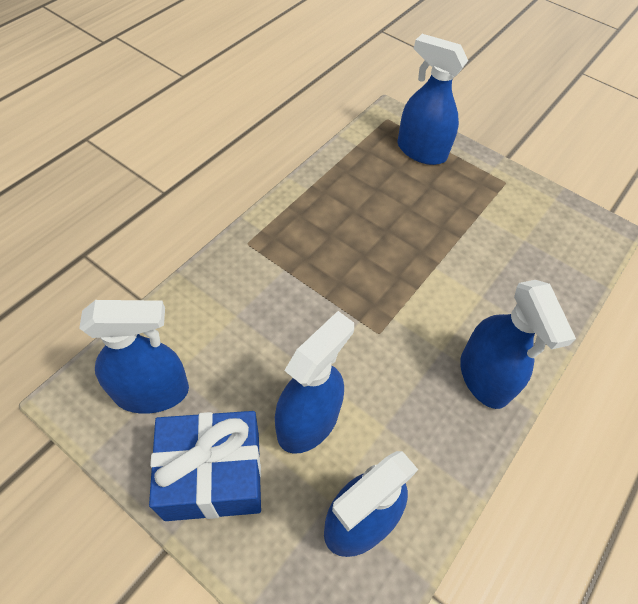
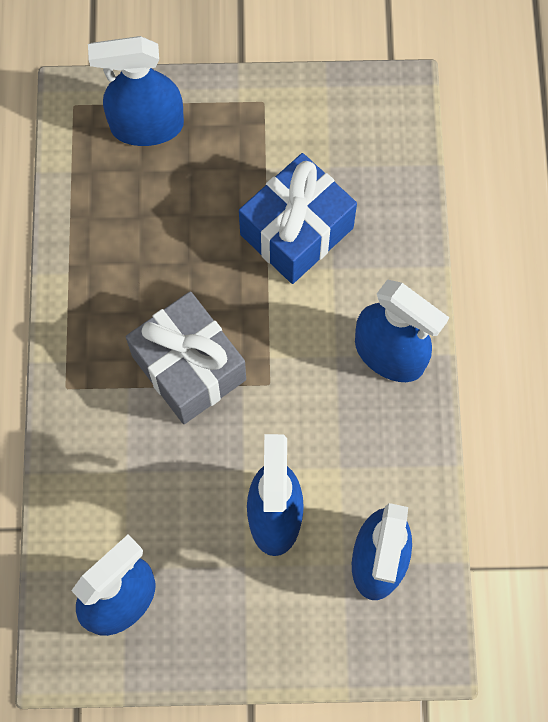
camera: 35 degrees left, 15 degrees up
blue gift [149,411,261,521] -> blue gift moved to [239,153,357,284]
none -> grey gift [126,291,246,424]

